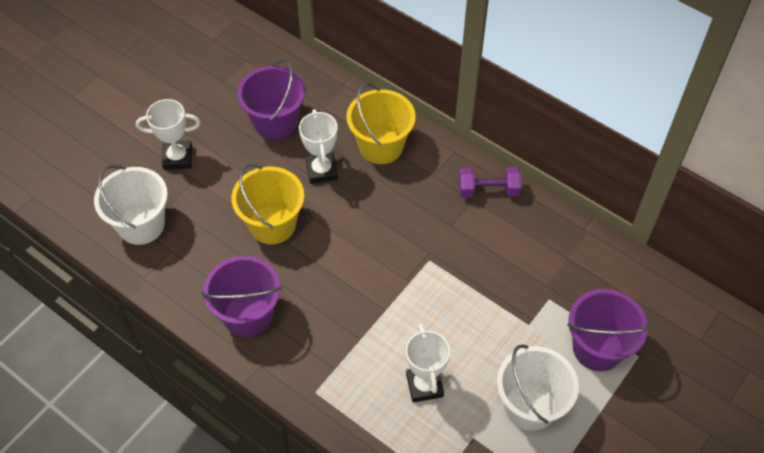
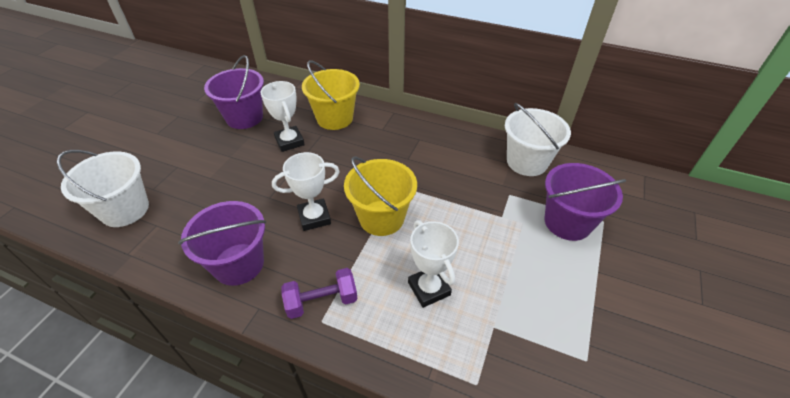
camera: 15 degrees left, 10 degrees down
white trophy [136,99,201,170] -> white trophy moved to [272,152,340,231]
yellow bucket [231,163,304,244] -> yellow bucket moved to [344,157,417,236]
purple dumbbell [459,167,522,198] -> purple dumbbell moved to [281,268,358,319]
white bucket [497,344,579,431] -> white bucket moved to [505,103,571,176]

